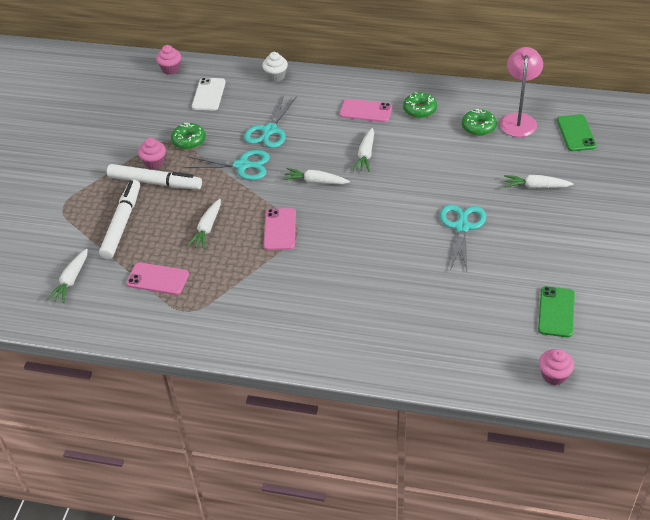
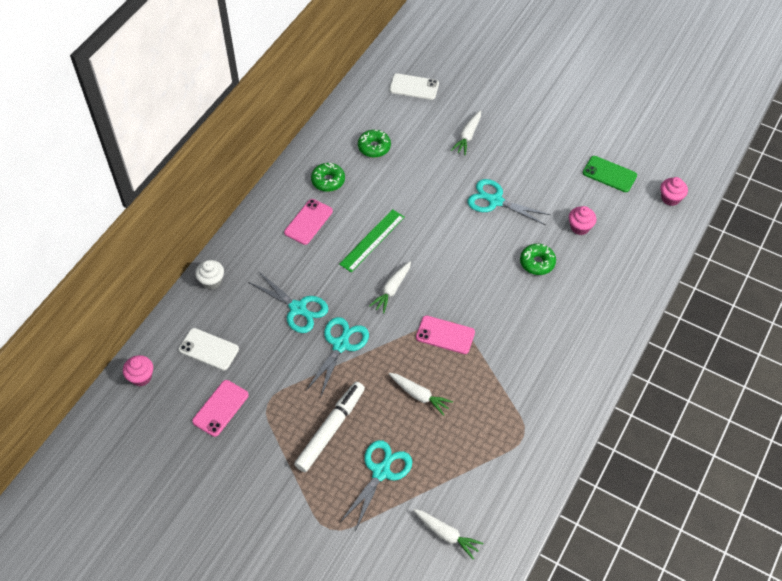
camera: 75 degrees left, 10 degrees up
white marker [99,180,140,259] -> turquoise scissors [340,440,412,531]
pink phone [126,262,189,295] -> pink phone moved to [192,380,249,437]
pink cupcake [138,138,166,170] -> pink cupcake moved to [569,206,596,235]
green donut [171,123,206,150] -> green donut moved to [520,244,556,275]
white carrot [353,128,374,172] -> green ruler [339,209,405,272]
pink lamp [500,47,543,137] -> none
green phone [557,114,597,151] -> white phone [389,73,439,100]

